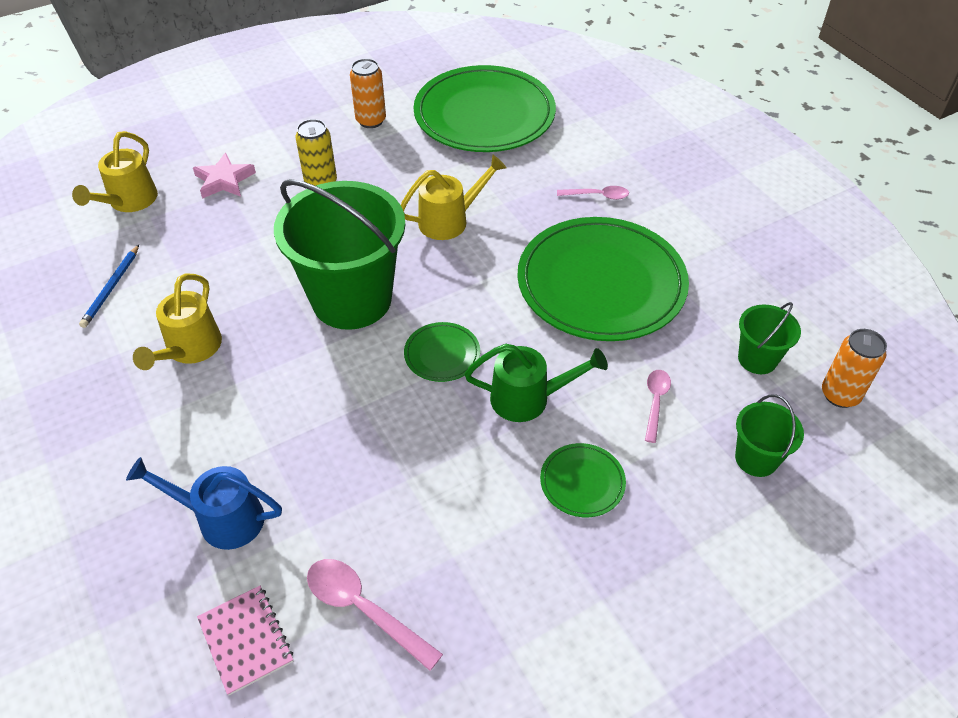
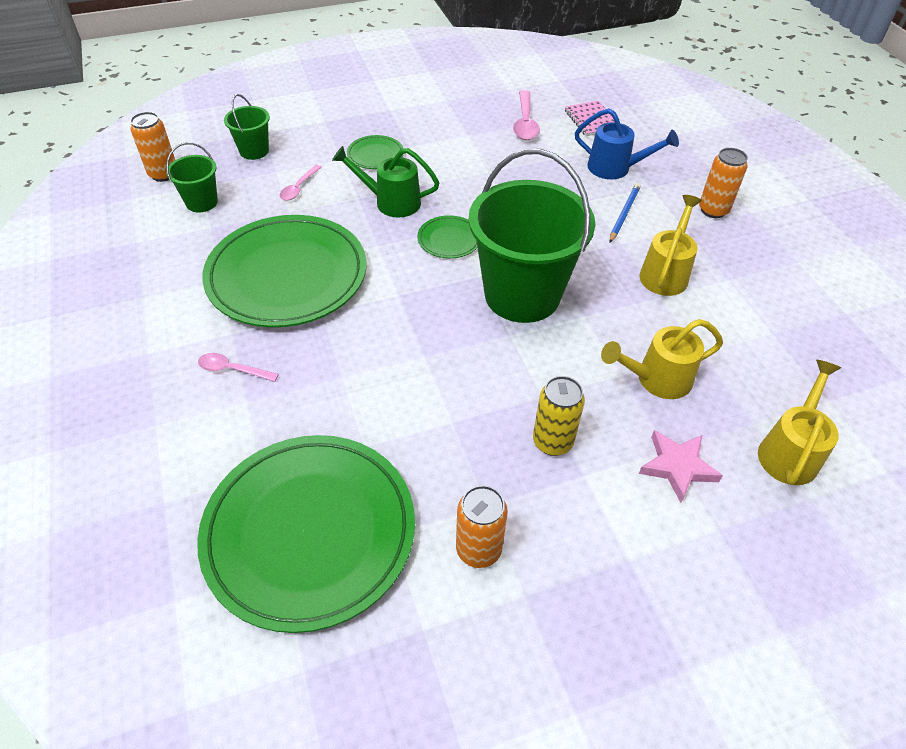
camera: 170 degrees left, 0 degrees up
blue pencil [79,245,139,328] -> blue pencil moved to [609,183,641,243]
pink spoon [307,559,443,671] -> pink spoon turned 45 degrees clockwise [513,90,540,140]
yellow watering can [401,155,507,240] -> yellow watering can moved to [601,319,723,399]
none -> orange can [699,148,748,218]

